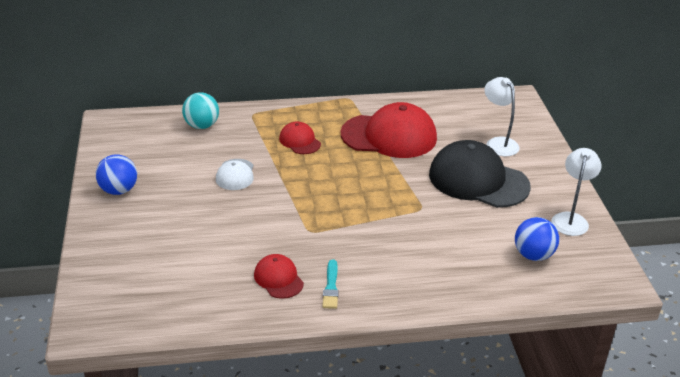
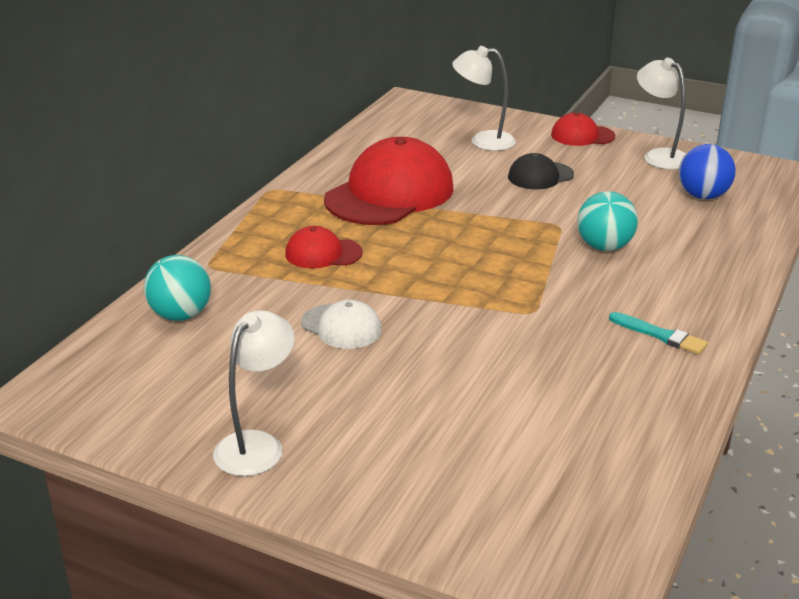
camera: 55 degrees left, 5 degrees down
blue ball [96,154,137,195] -> white lamp [213,310,295,476]
red cap [254,254,304,299] -> red cap moved to [551,113,615,146]
black cap [429,140,531,208] -> black cap [508,153,574,189], size x0.49
none -> turquoise ball [577,191,638,251]

